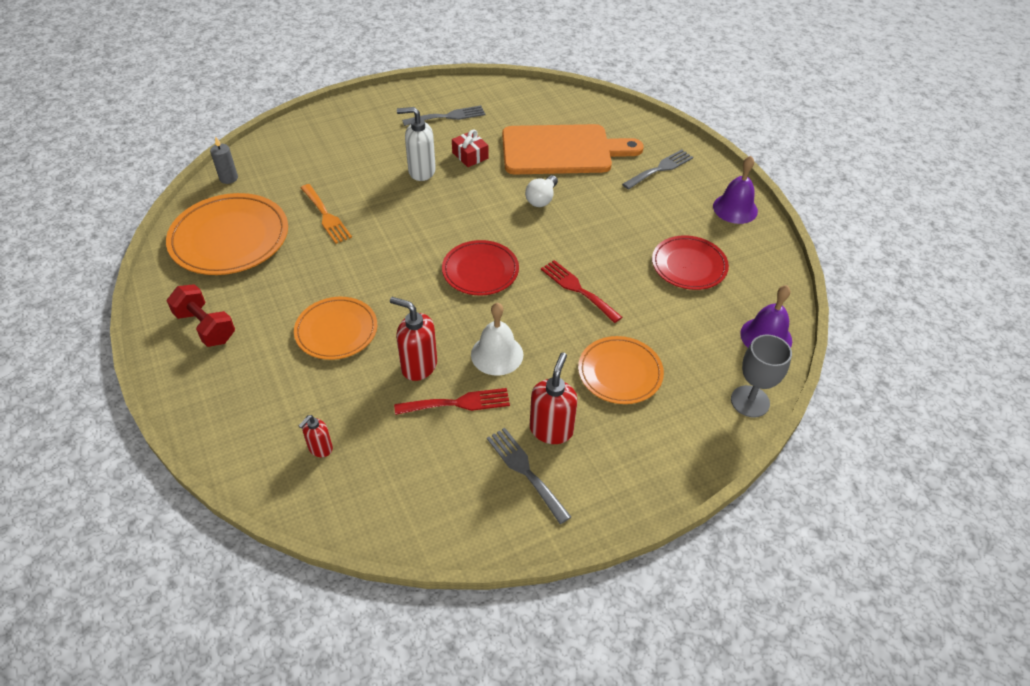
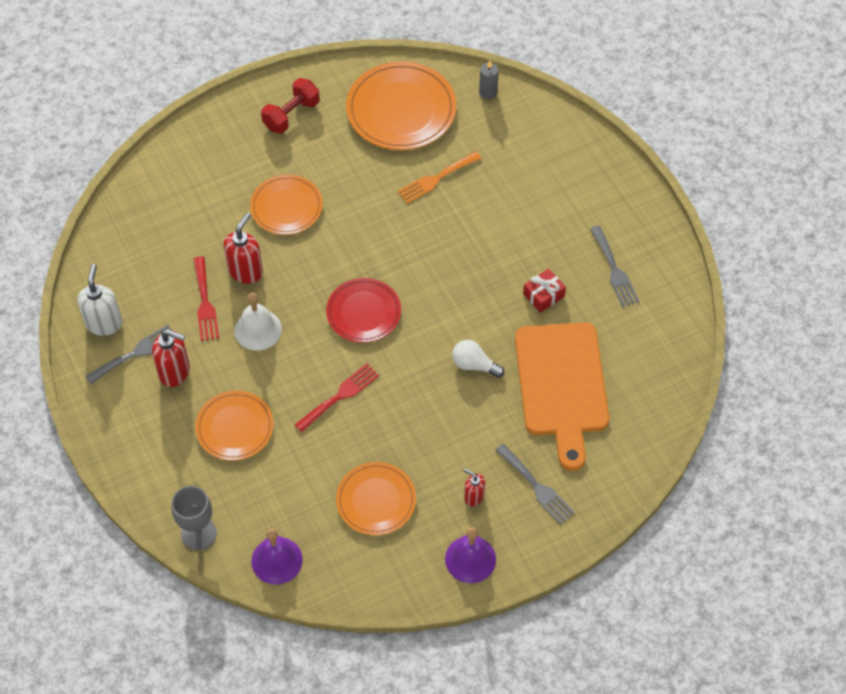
camera: 90 degrees right, 10 degrees up
red soap dispenser [299,415,333,457] -> red soap dispenser moved to [464,468,485,506]
white soap dispenser [397,107,436,181] -> white soap dispenser moved to [77,264,122,336]
red plate [652,235,729,290] -> orange plate [336,462,416,535]

